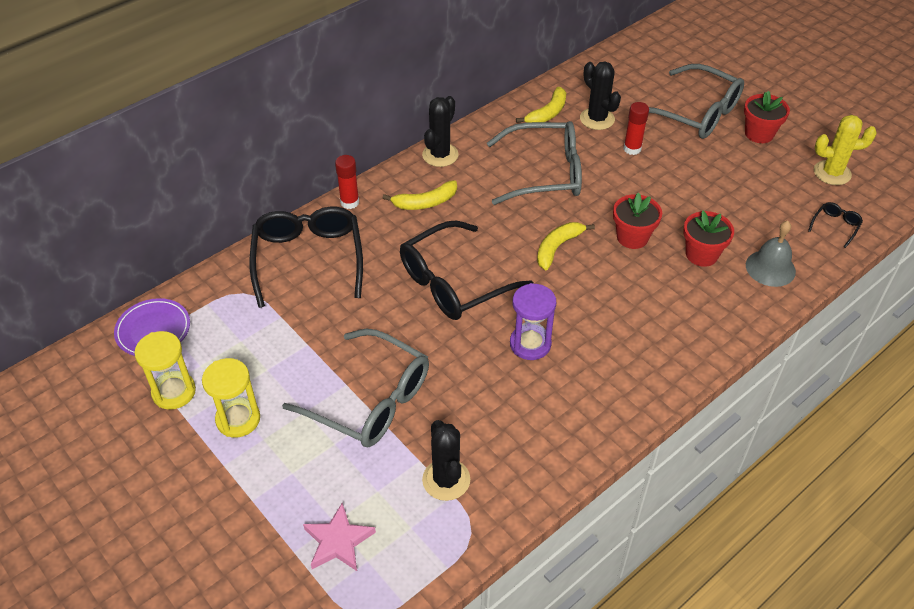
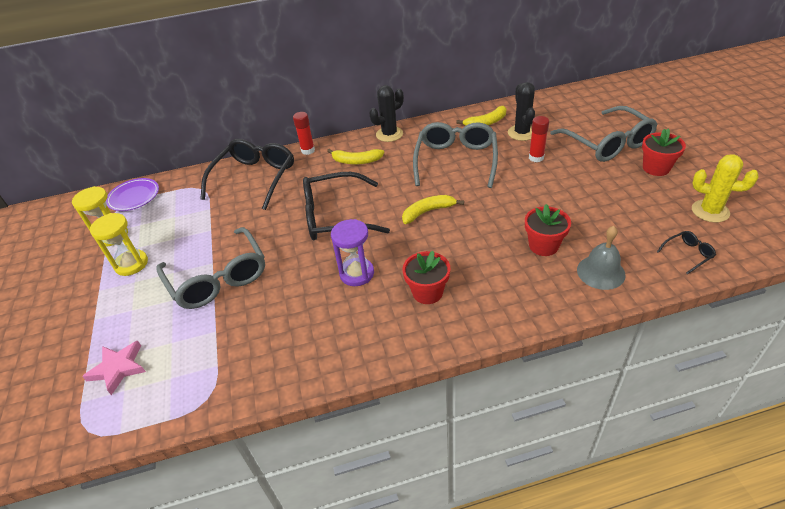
camera: 30 degrees right, 5 degrees down
black cactus [422,420,470,501] -> none
grey glasses [487,121,582,205] -> grey glasses turned 105 degrees counterclockwise [413,122,498,188]
red flower pot [613,192,662,249] -> red flower pot moved to [402,251,451,304]

